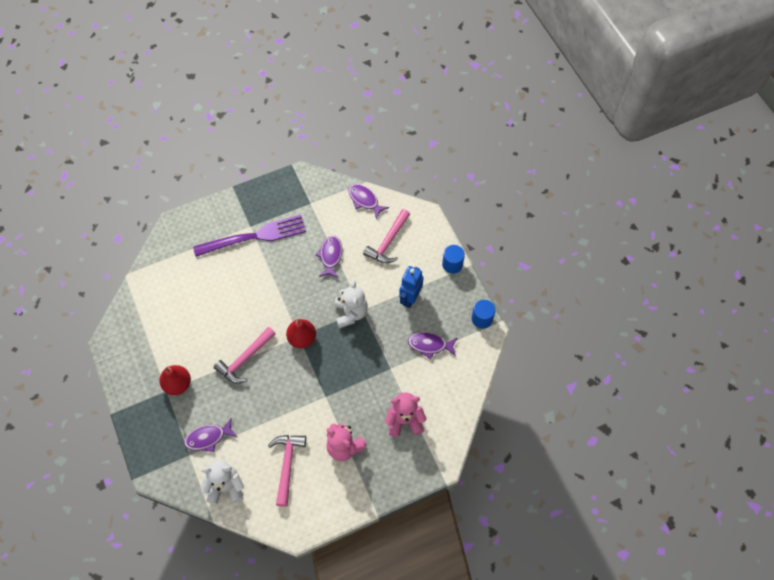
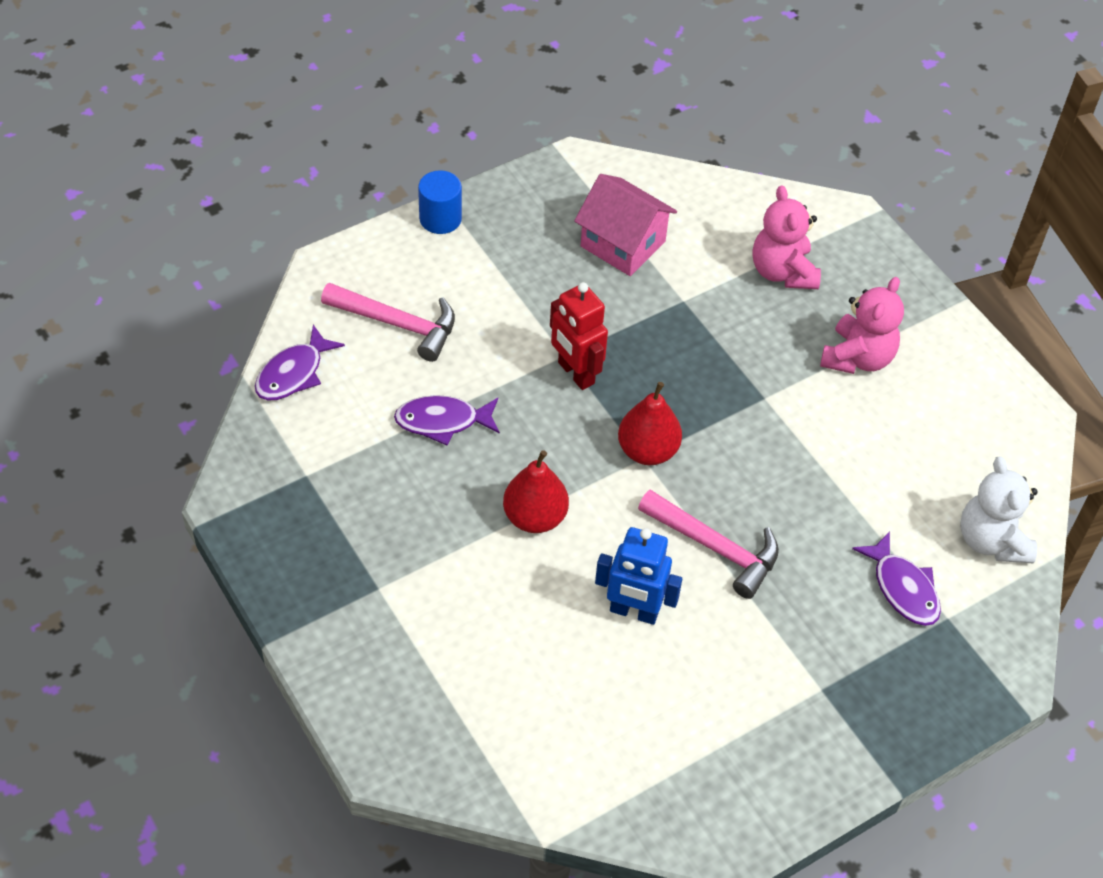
camera: 100 degrees left, 10 degrees down
red pear [160,365,191,395] -> red pear moved to [503,450,569,533]
purple fork [193,215,306,257] -> none
pink hammer [268,435,306,507] -> none
white teddy bear [335,280,368,328] -> red robot [550,282,608,390]
blue robot [399,266,424,308] -> blue robot moved to [595,527,682,625]
purple fish [408,332,457,359] -> pink house [574,174,677,276]
blue cylinder [472,300,495,329] -> none

